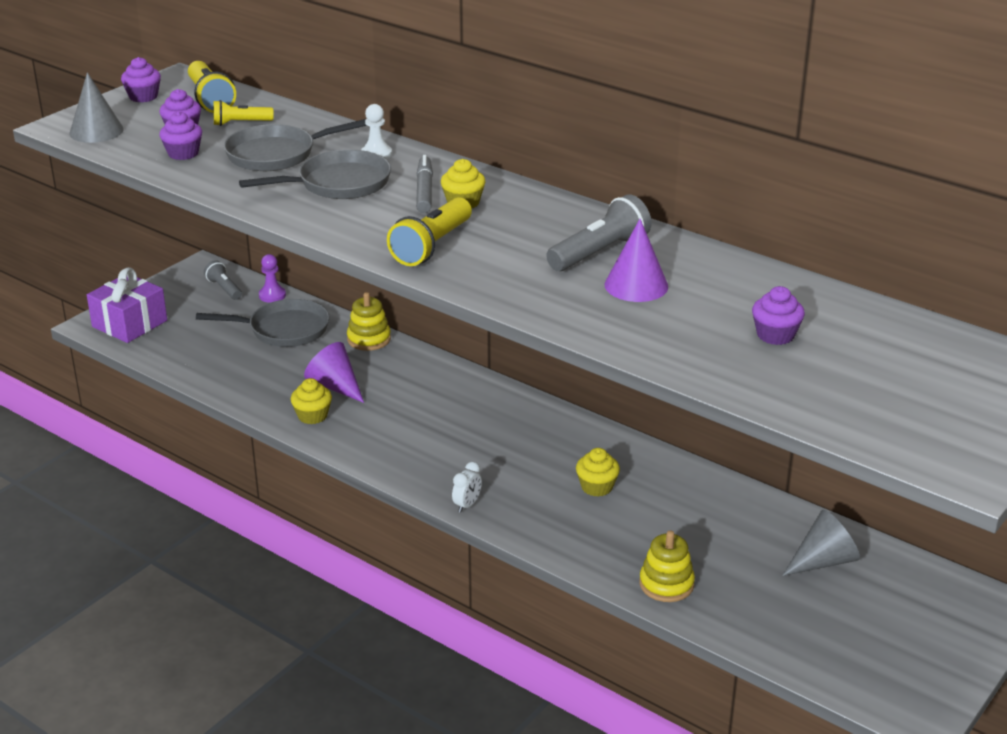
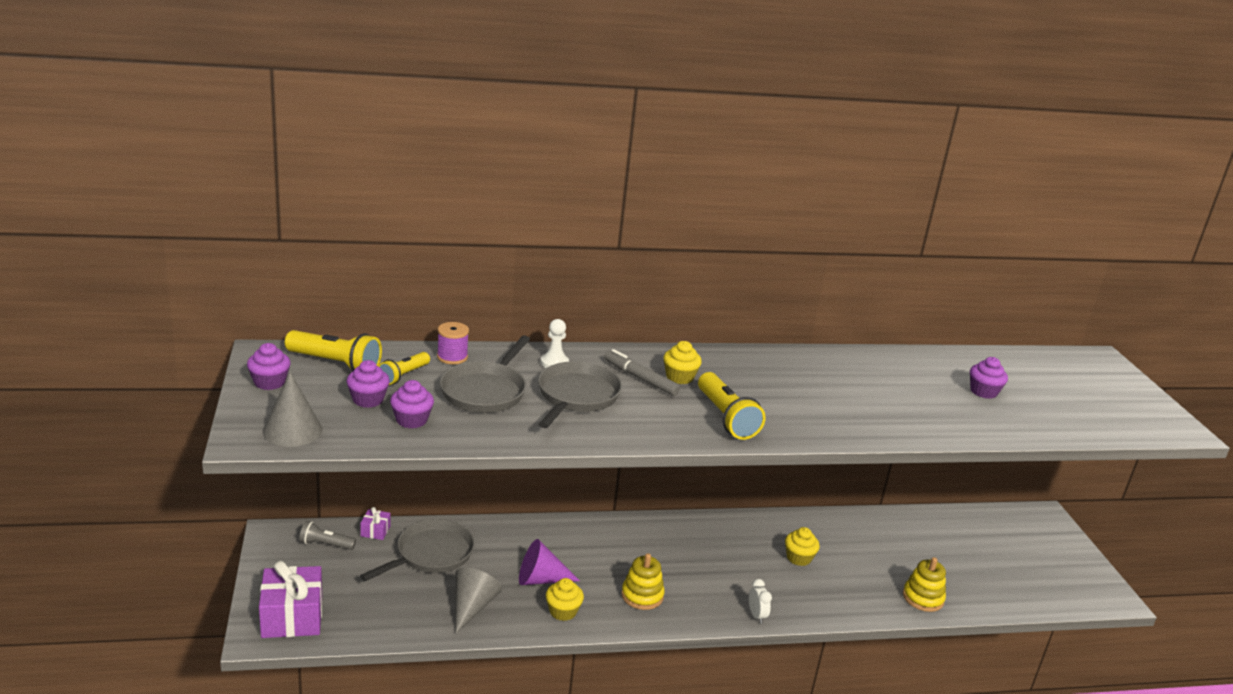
camera: 50 degrees left, 5 degrees down
purple pawn [259,254,286,303] -> purple gift [360,507,391,540]
yellow stacking toy [347,292,391,351] -> yellow stacking toy moved to [621,553,665,610]
grey flashlight [546,194,652,271] -> none
purple cone [605,219,668,302] -> none
grey cone [782,510,860,576] -> grey cone moved to [455,567,502,634]
none -> purple spool [437,322,469,364]

